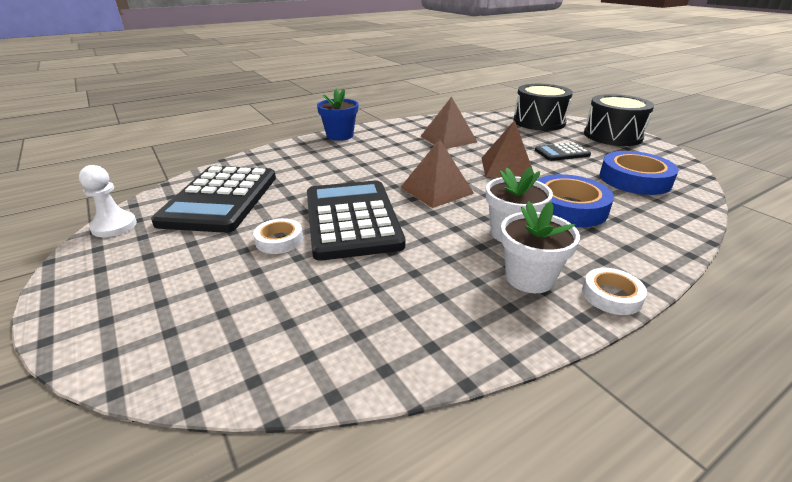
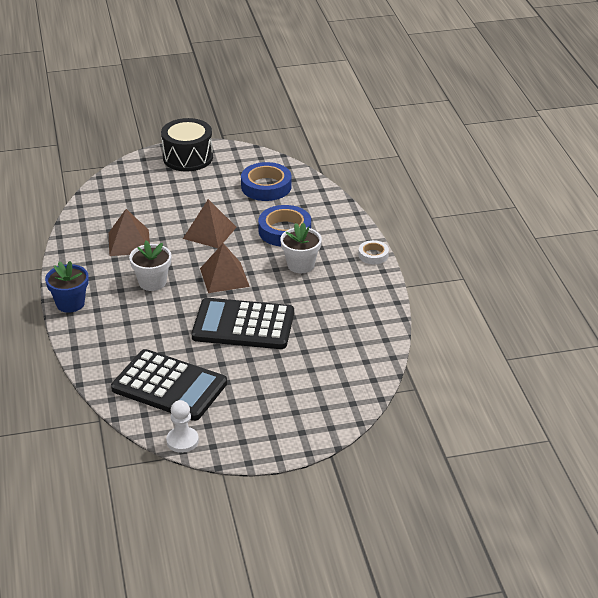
camera: 70 degrees left, 5 degrees up
white tape [253,218,303,254] -> none
white flower pot [500,201,580,293] -> white flower pot moved to [129,240,171,291]
black drum [513,84,573,131] -> none
black calculator [535,142,591,161] -> none

